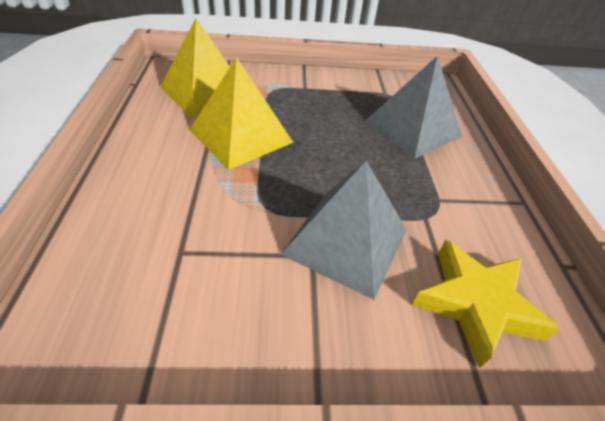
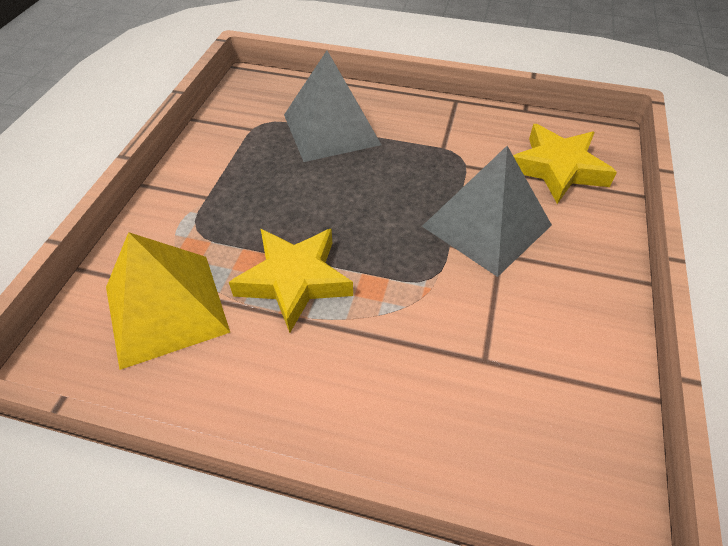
camera: 70 degrees left, 5 degrees up
yellow pyramid [189,57,294,170] -> yellow star [229,229,353,333]

